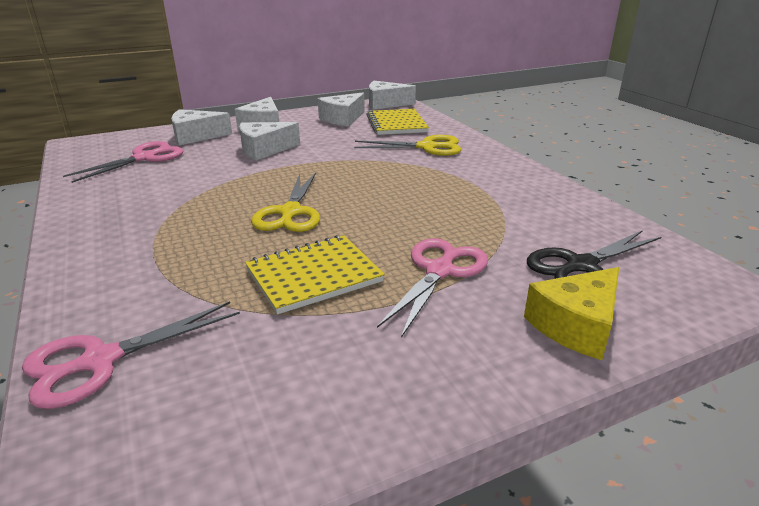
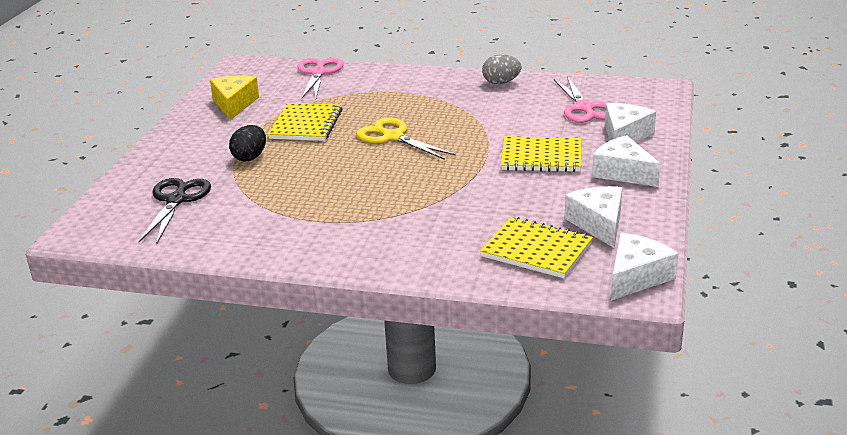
camera: 130 degrees right, 0 degrees up
white cheese [239,122,300,161] -> yellow notebook [501,136,582,172]
yellow scissors [354,135,461,156] -> none
pink scissors [377,238,488,338] -> black egg [229,125,266,161]
yellow cheese [524,267,619,360] -> yellow cheese moved to [210,76,259,120]
none -> grey egg [482,54,521,84]

